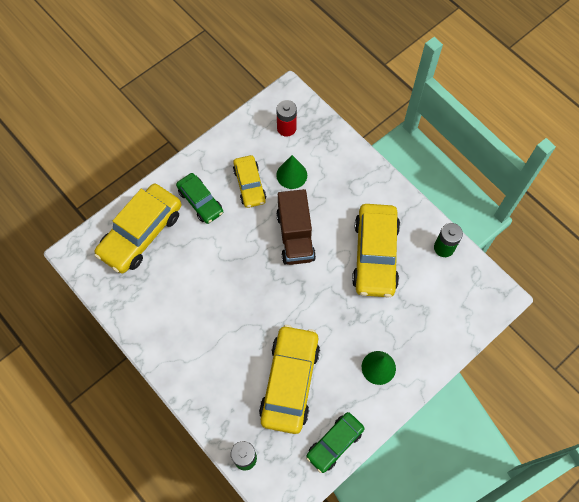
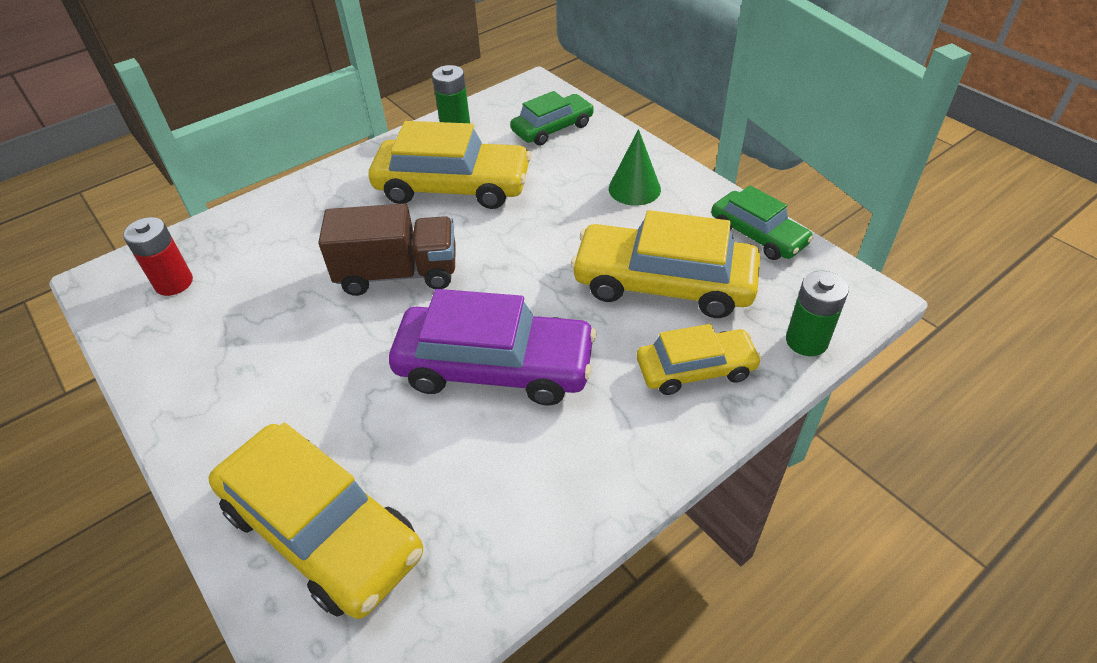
camera: 85 degrees left, 20 degrees down
green car [176,173,223,224] -> green car moved to [510,91,594,146]
yellow car [233,155,266,208] -> yellow car moved to [637,324,762,395]
green cone [276,155,307,189] -> none
none -> purple car [389,289,597,405]

